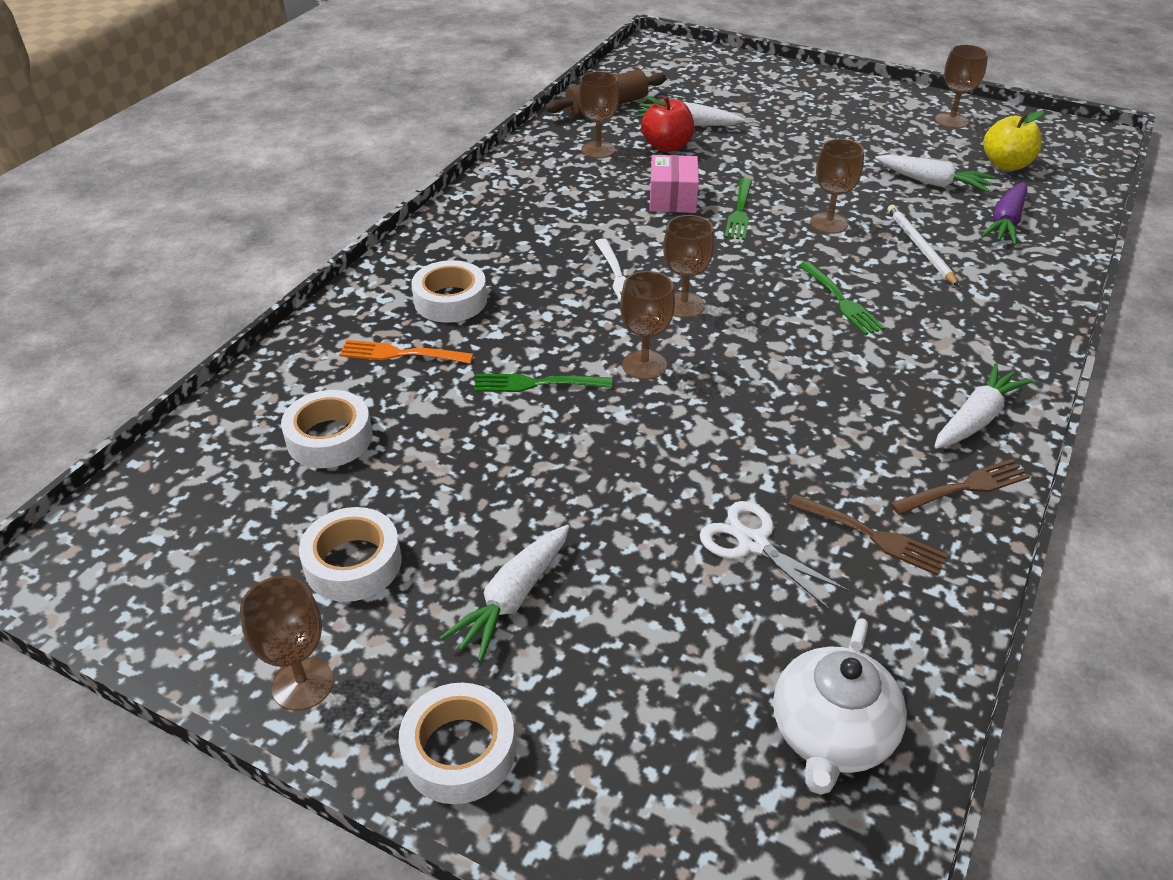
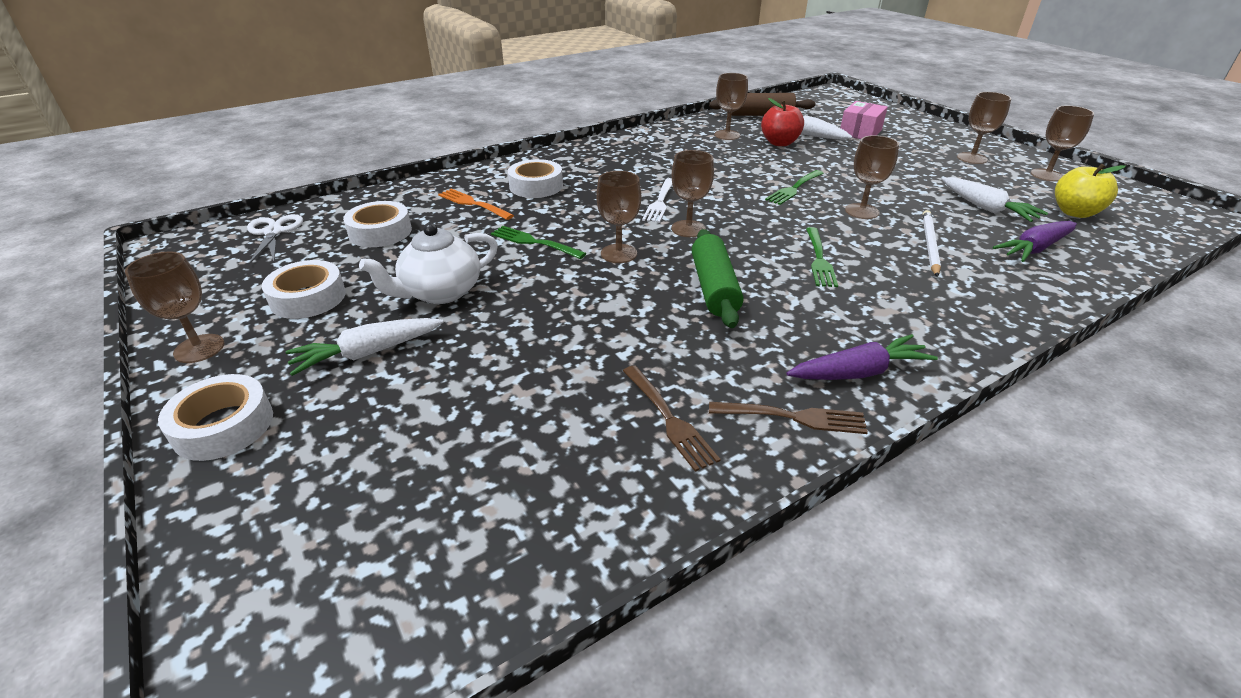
camera: 30 degrees right, 5 degrees down
pink box [650,155,699,213] -> pink box moved to [840,101,888,139]
white scissors [700,501,850,610] -> white scissors moved to [247,214,303,265]
white teapot [773,618,907,795] -> white teapot moved to [359,223,498,304]
white carrot [934,363,1033,449] -> purple carrot [787,334,938,380]
none -> green rolling pin [692,229,743,328]
none -> brown goblet [957,92,1011,164]

